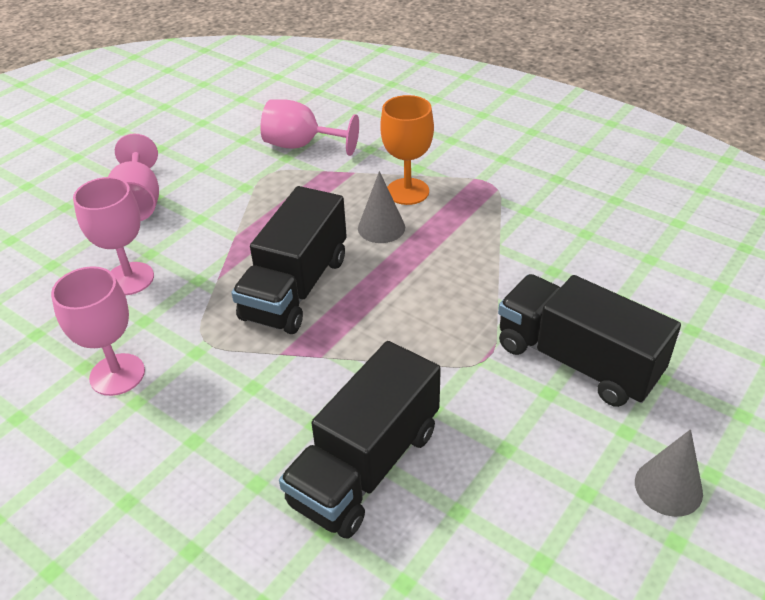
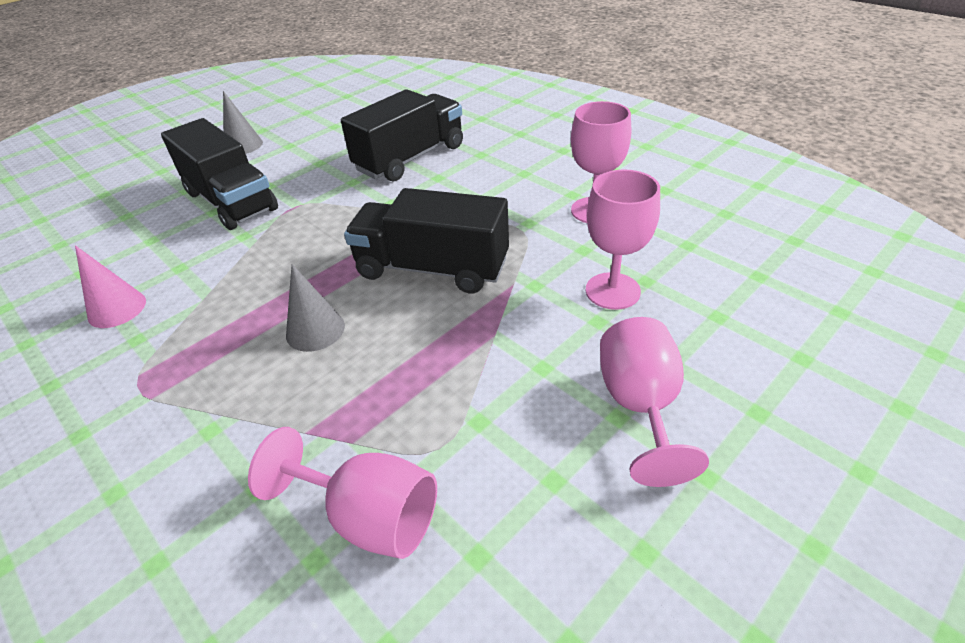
camera: 170 degrees left, 0 degrees up
black truck [231,186,347,334] -> black truck turned 105 degrees counterclockwise [344,188,509,294]
orange goblet [380,95,434,205] -> none
none -> pink cone [75,245,146,328]

